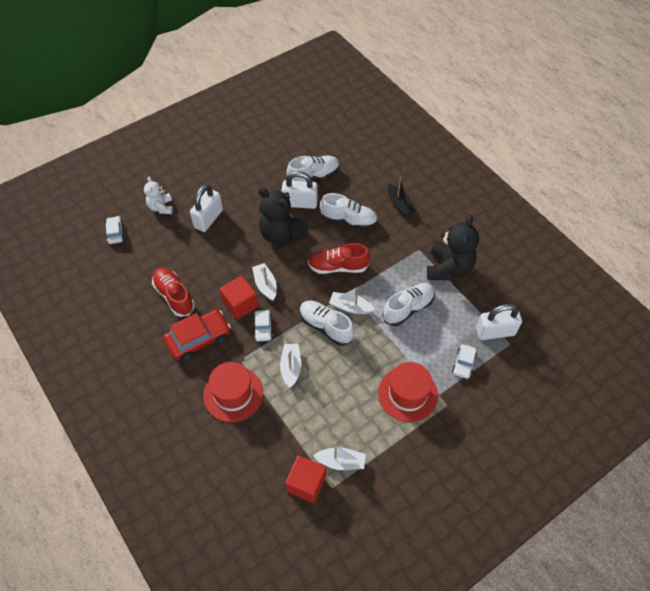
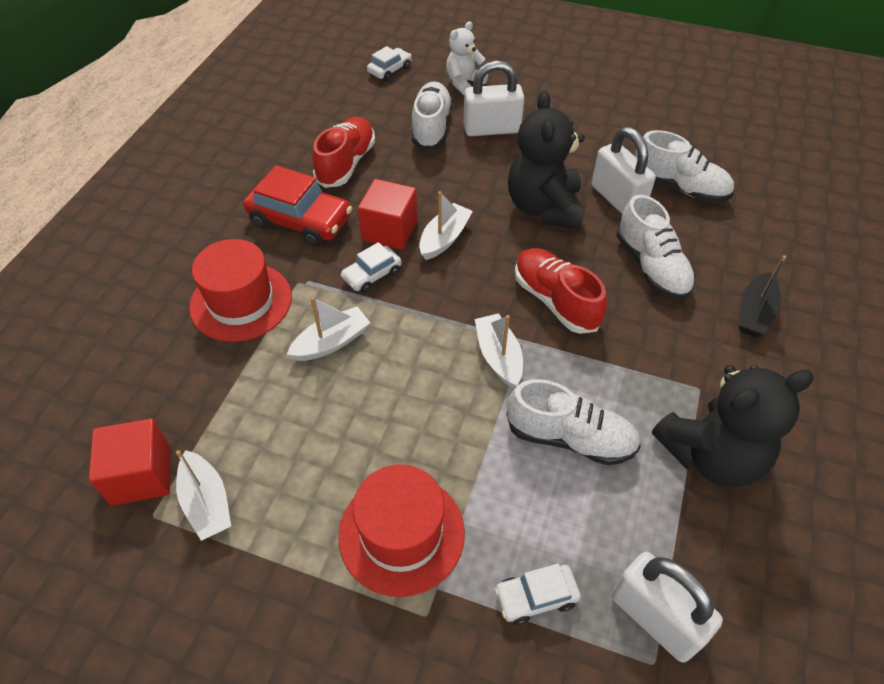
camera: 55 degrees right, 5 degrees down
white shoe [300,300,354,346] -> white shoe moved to [411,82,452,150]

